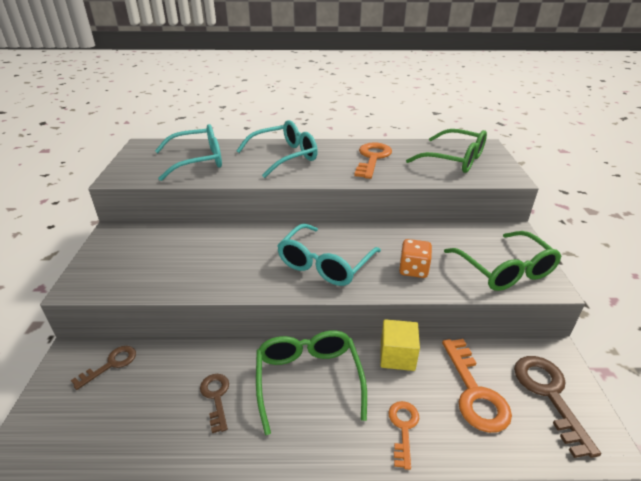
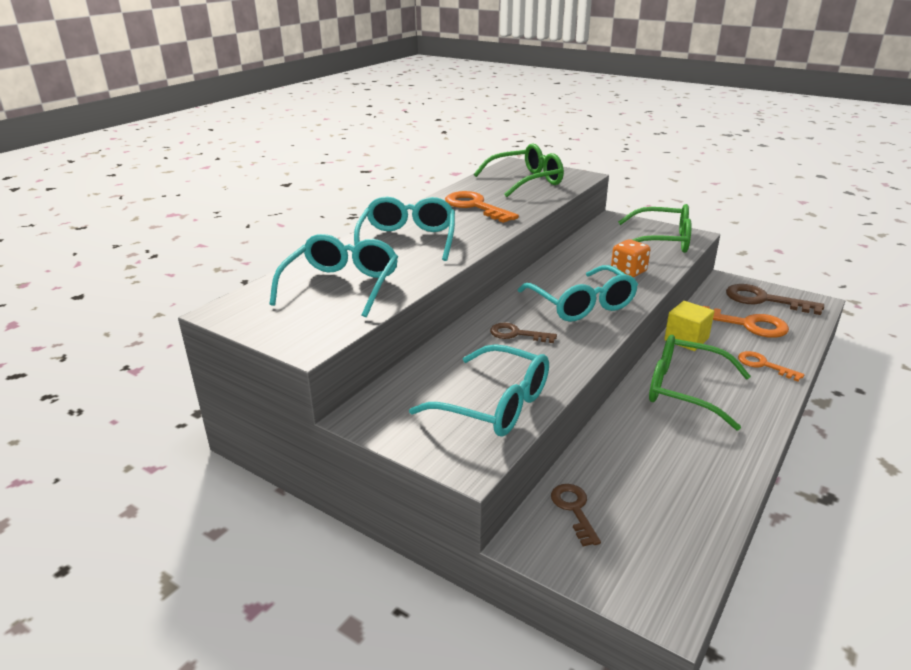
camera: 55 degrees left, 5 degrees down
brown key [200,374,229,433] -> brown key moved to [490,323,557,343]
none -> turquoise glasses [409,344,549,437]

